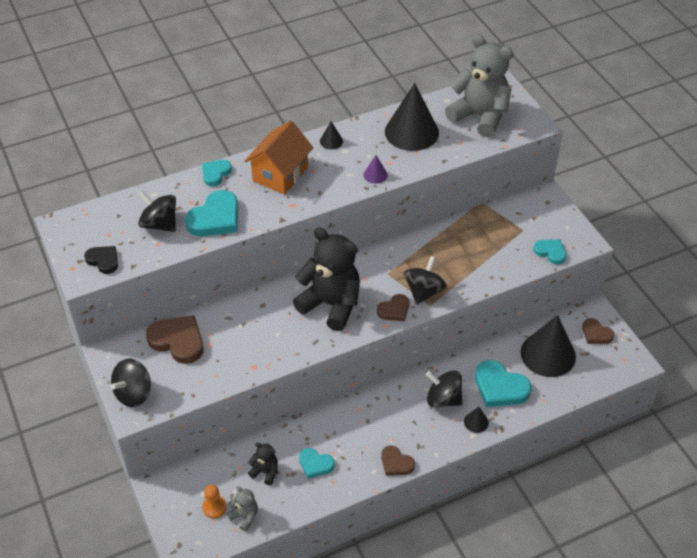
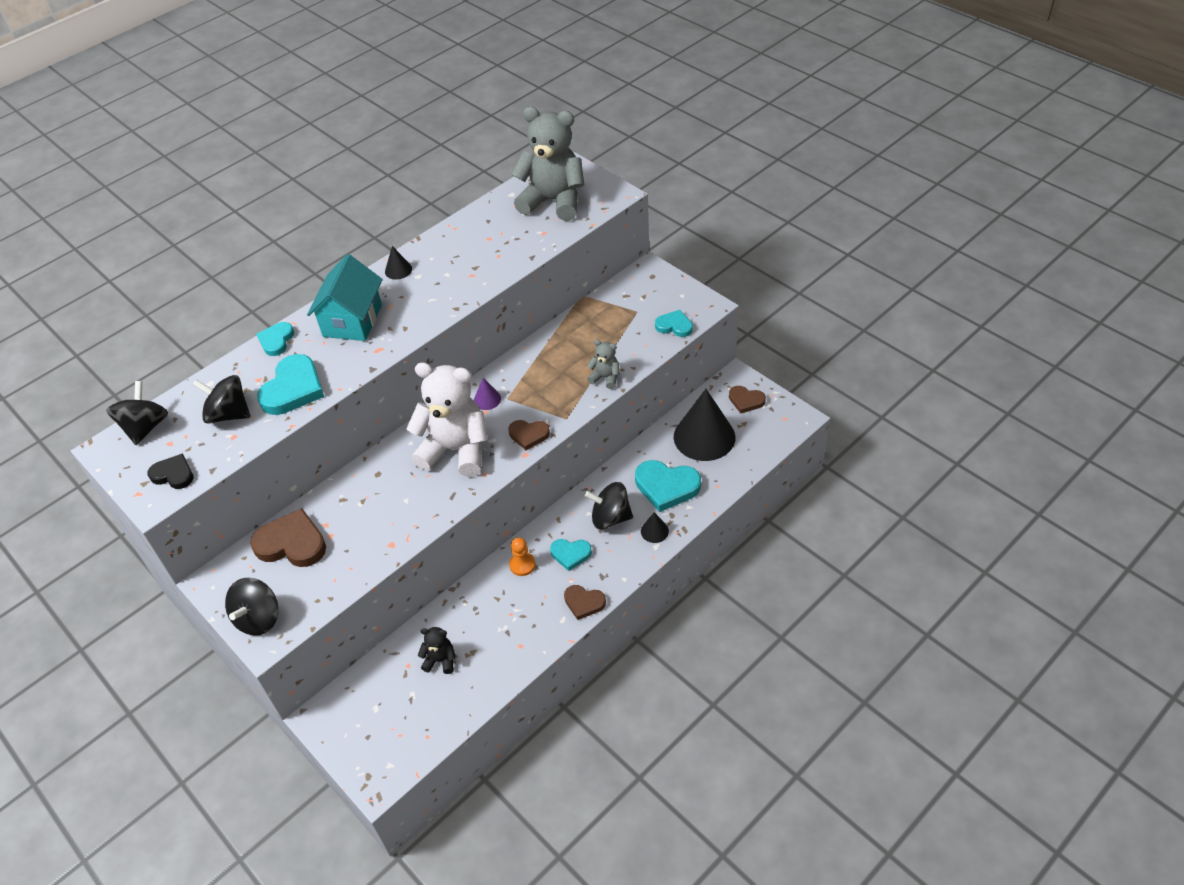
camera: 15 degrees left, 0 degrees up
orange pawn [202,485,227,518] -> orange pawn moved to [509,537,536,576]
grey teddy bear [226,486,258,532] -> grey teddy bear moved to [587,340,620,389]
orange house [245,120,313,194] -> turquoise house [307,254,383,341]
black teddy bear [293,227,360,331] -> white teddy bear [406,363,488,477]
turquoise heart [299,448,334,479] -> turquoise heart moved to [550,539,592,571]
purple cone [364,155,388,184] -> purple cone moved to [474,378,501,410]
brown heart [377,294,409,321] -> brown heart turned 60 degrees clockwise [508,420,550,450]
black cone [385,83,439,151] -> none
black spinning top [404,256,447,305] -> black spinning top moved to [106,381,168,445]

